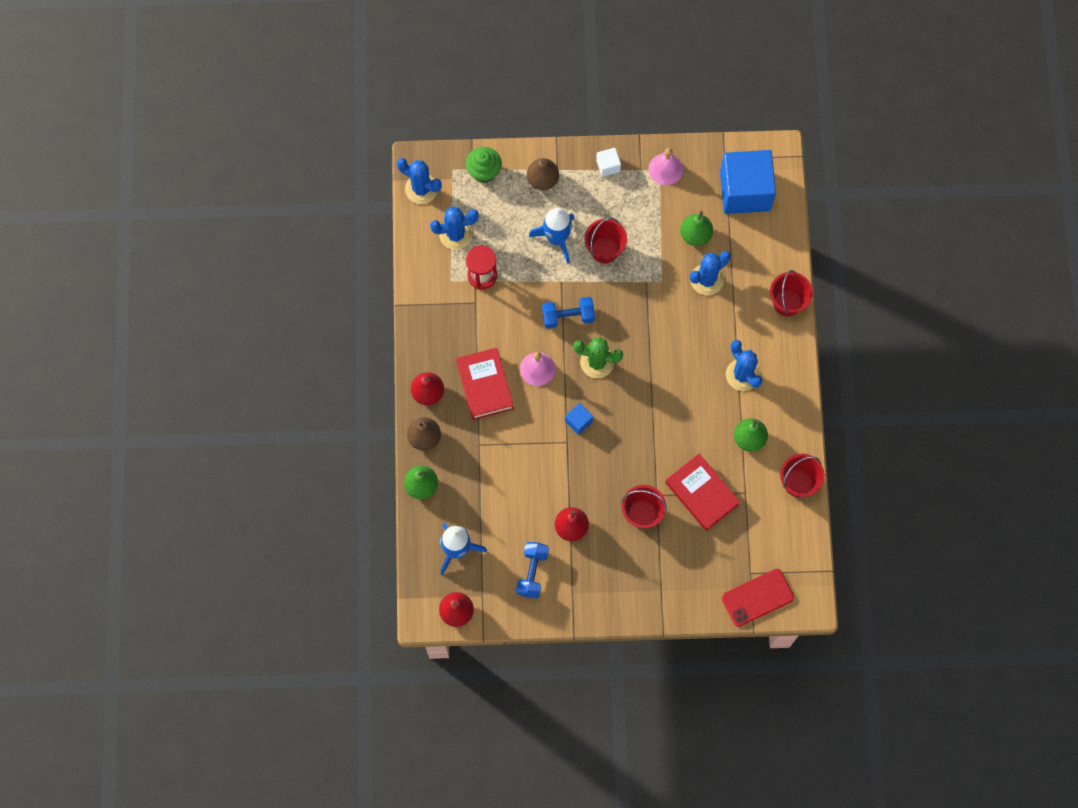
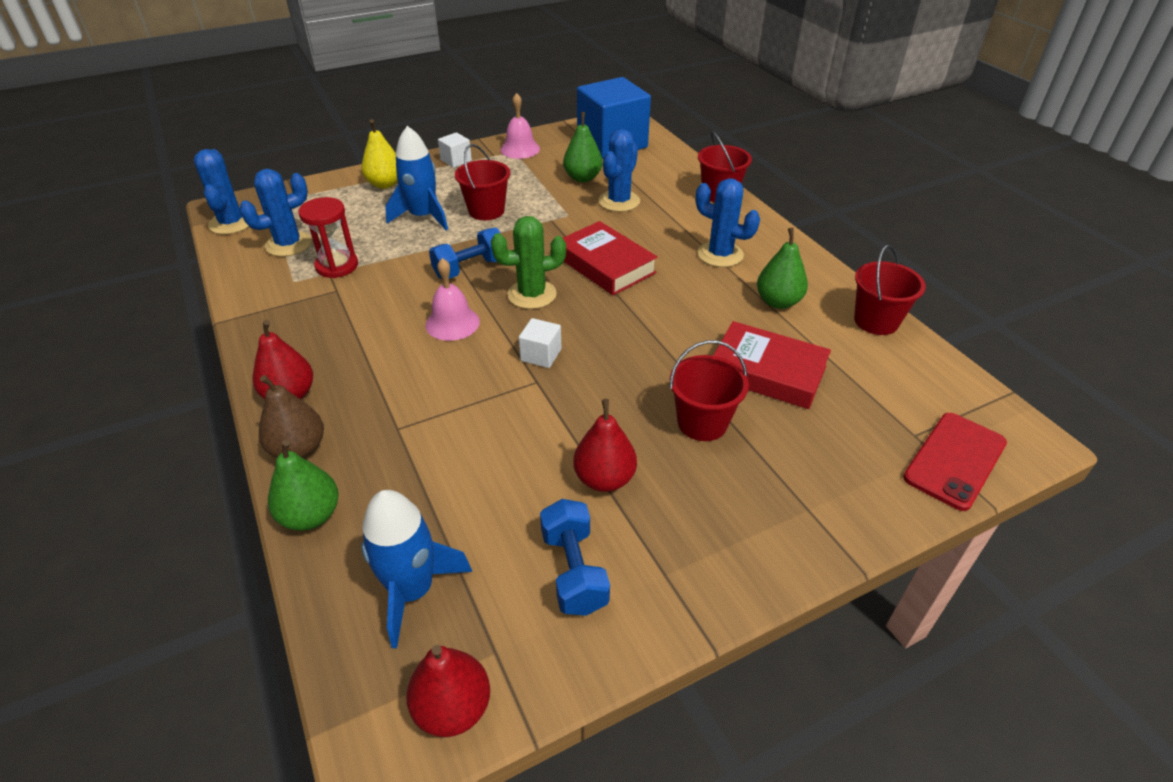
camera: 25 degrees left, 30 degrees down
blue cactus [397,158,442,204] -> blue cactus turned 75 degrees clockwise [194,149,249,234]
red book [456,348,514,420] -> red book moved to [563,221,658,295]
green cupcake [466,147,502,183] -> none
brown pear [527,158,559,190] -> yellow pear [361,119,398,189]
blue cube [565,403,593,435] -> white cube [519,318,562,368]

